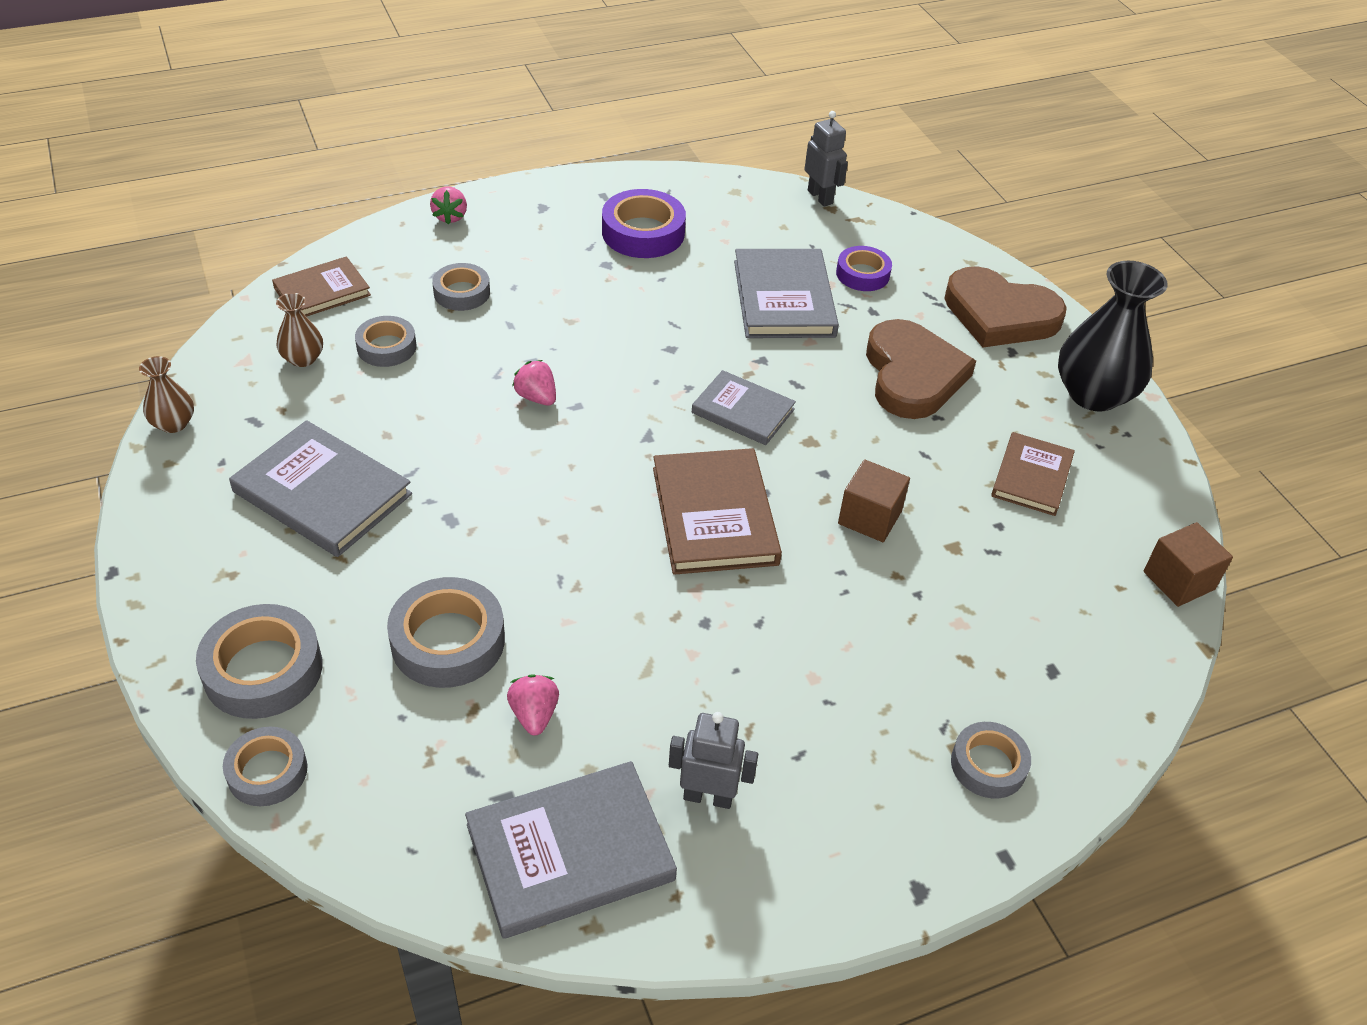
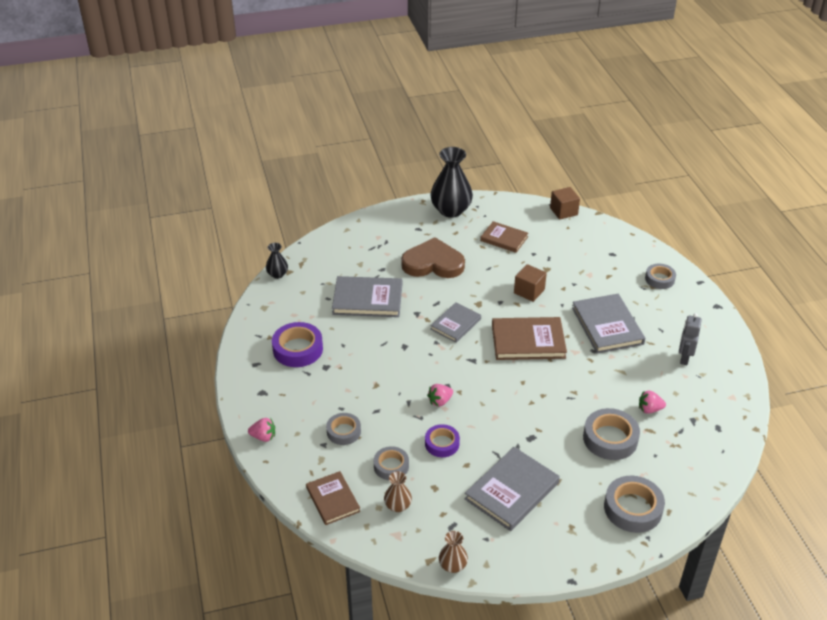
camera: 80 degrees left, 5 degrees down
grey tape [223,727,307,806] -> none
grey book [465,761,677,939] -> grey book moved to [572,294,645,354]
grey robot [805,111,848,207] -> black vase [266,243,288,279]
purple tape [836,246,892,291] -> purple tape moved to [425,424,460,457]
brown heart [944,266,1067,347] -> none

